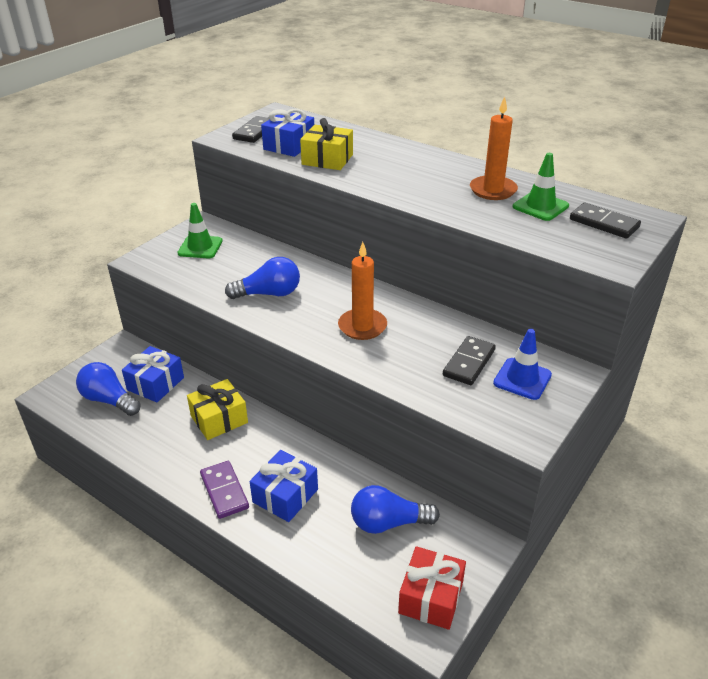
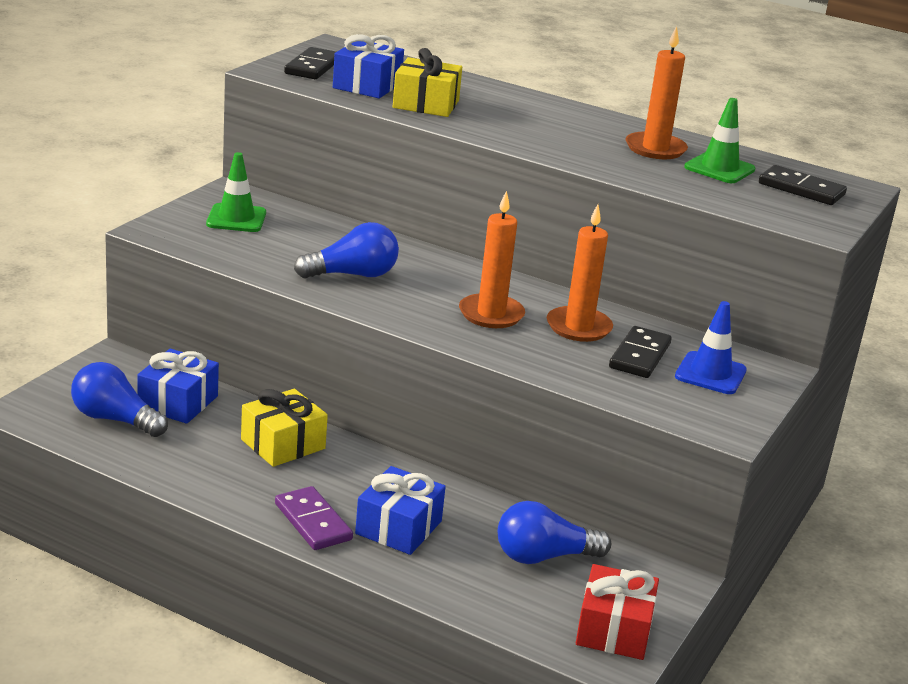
camera: 10 degrees left, 10 degrees down
none -> orange candle [547,204,613,342]

